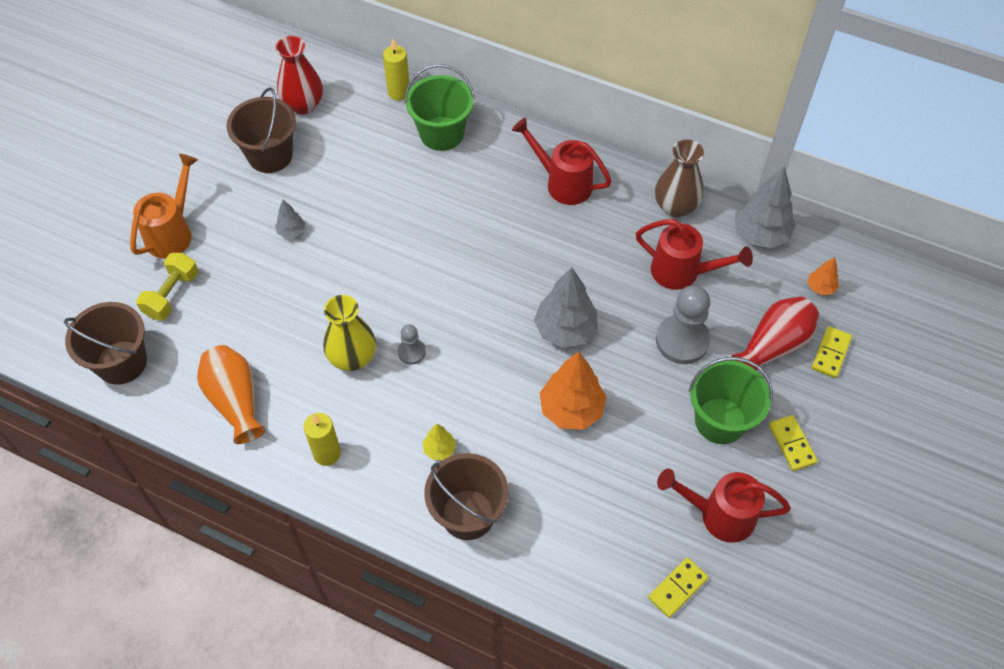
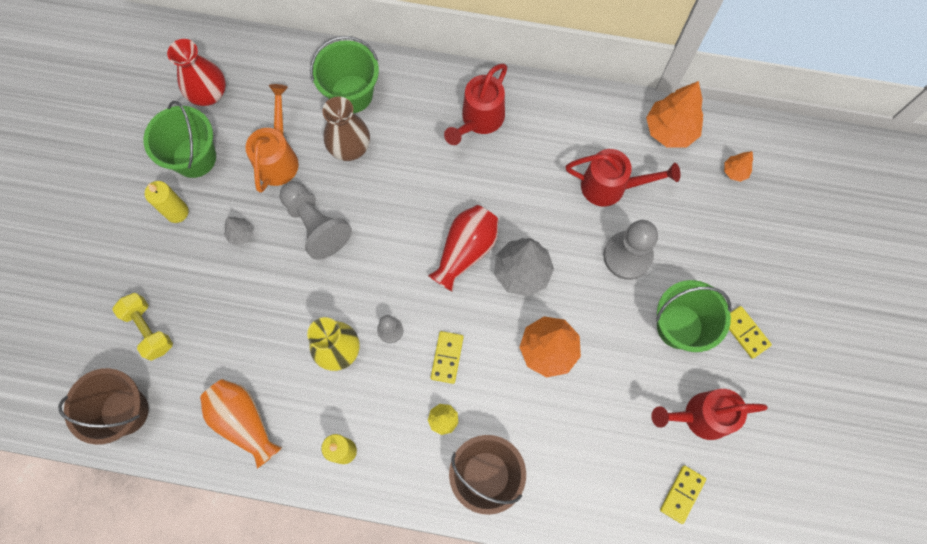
camera: 15 degrees left, 15 degrees up
orange watering can [130,154,198,258] -> orange watering can moved to [245,84,299,193]
yellow dumbbell [136,253,199,320] -> yellow dumbbell turned 45 degrees counterclockwise [112,293,173,361]
brown bucket [227,87,296,173] -> green bucket [144,101,216,178]
yellow candle [383,39,410,101] -> yellow candle moved to [145,181,189,223]
red watering can [512,118,612,205] -> red watering can turned 75 degrees counterclockwise [444,64,507,145]
brown vase [655,139,704,218] -> brown vase moved to [323,97,370,161]
red vase [731,296,819,372] -> red vase moved to [428,205,498,292]
grey tree [735,166,796,248] -> orange tree [646,81,703,148]
yellow domino [812,326,852,378] -> yellow domino moved to [431,331,464,384]
none -> grey pawn [279,181,352,260]

